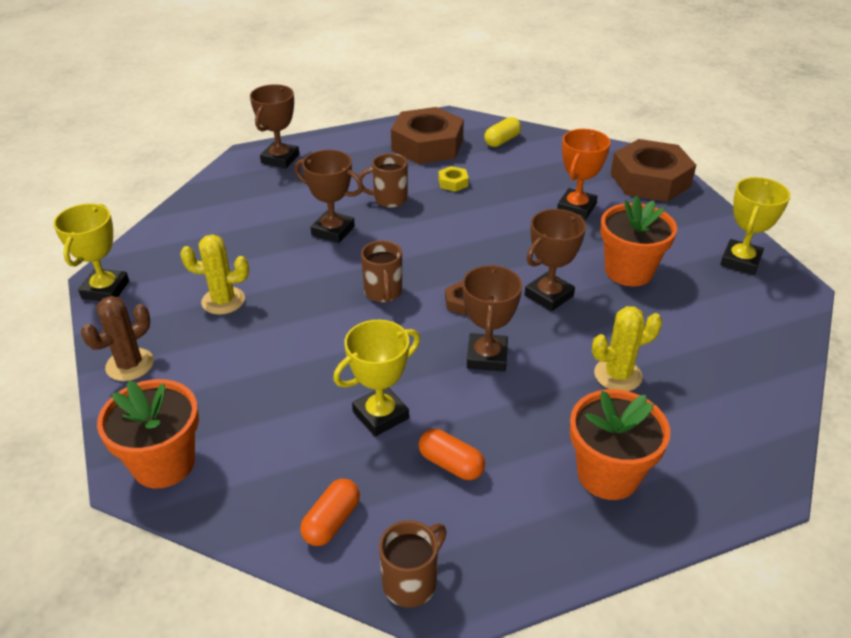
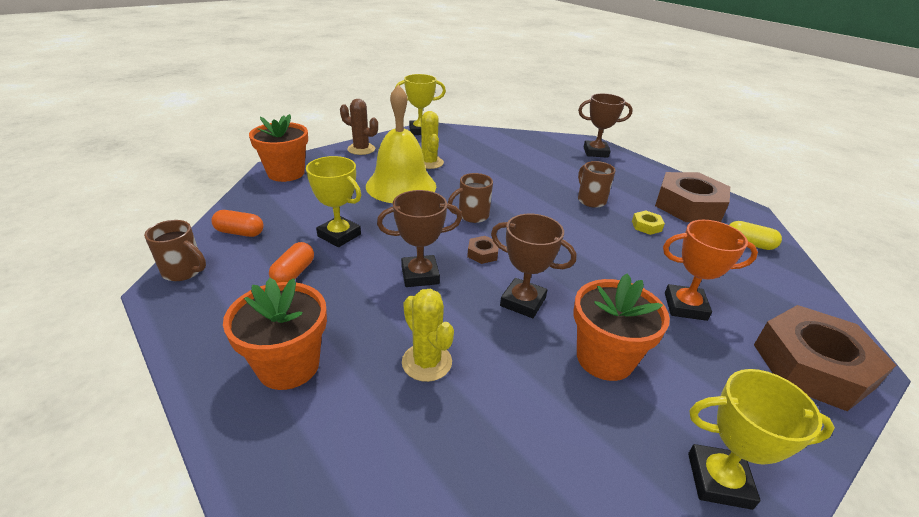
camera: 70 degrees right, 5 degrees down
brown trophy [295,150,363,243] -> none
none -> yellow bell [366,84,436,203]

